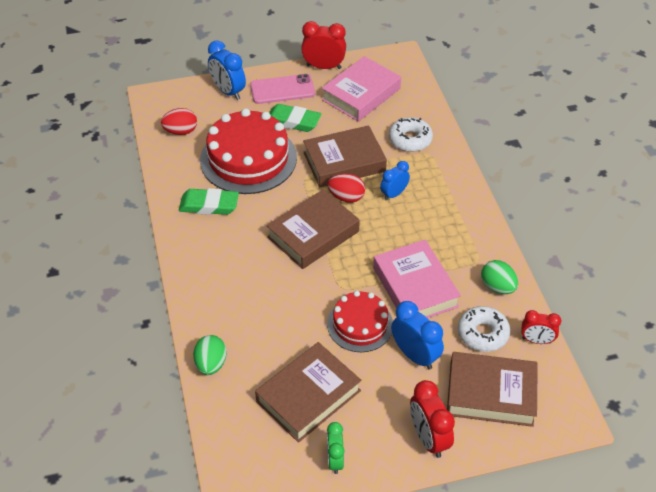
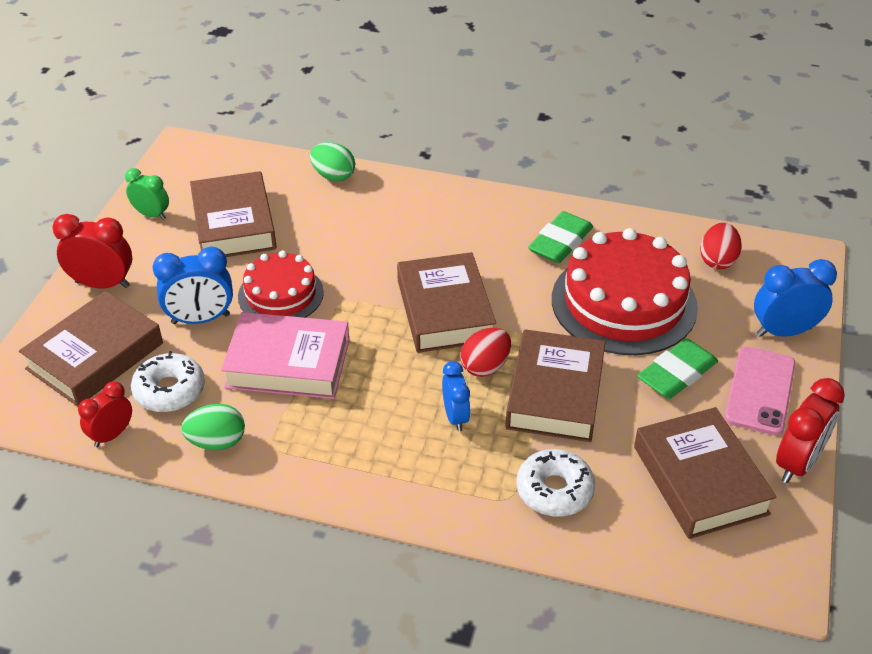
camera: 120 degrees right, 5 degrees down
pink book [322,56,401,122] -> brown book [634,407,776,539]

